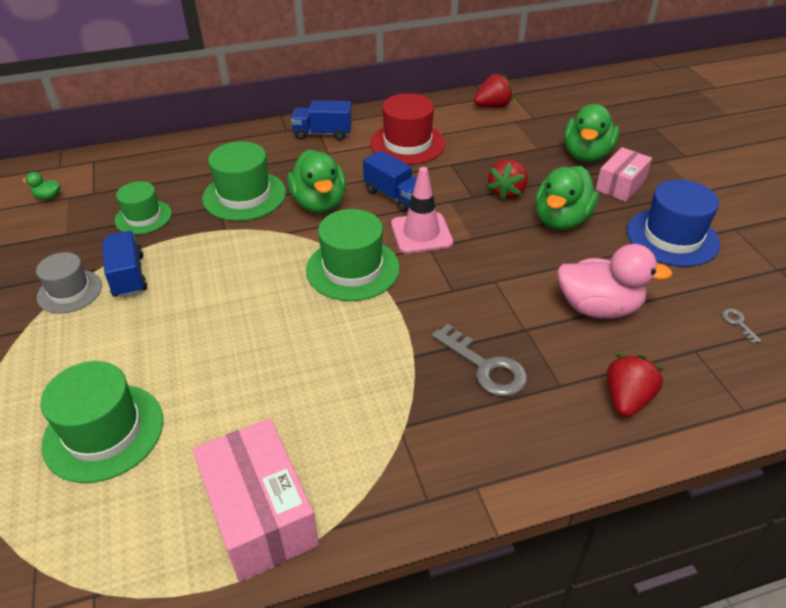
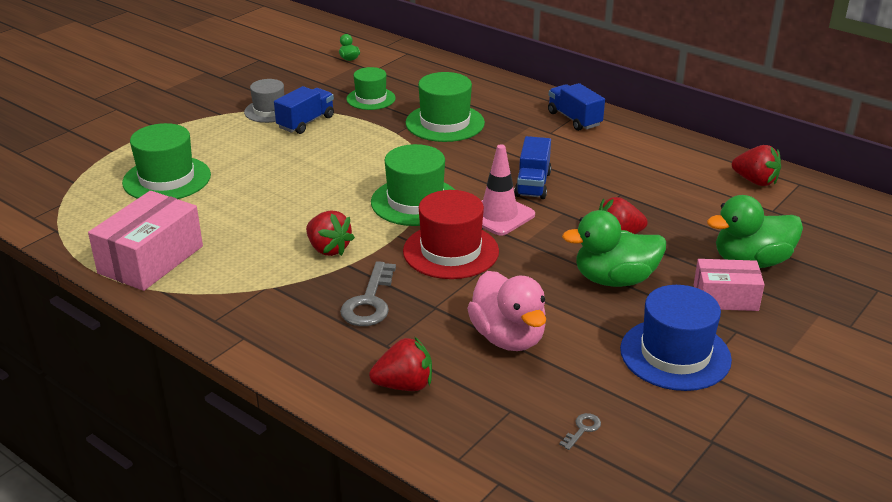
camera: 55 degrees right, 10 degrees down
green duck [287,149,346,213] -> none
red hat [370,93,446,165] -> red hat moved to [403,190,499,279]
none -> red strawberry [306,210,355,256]

